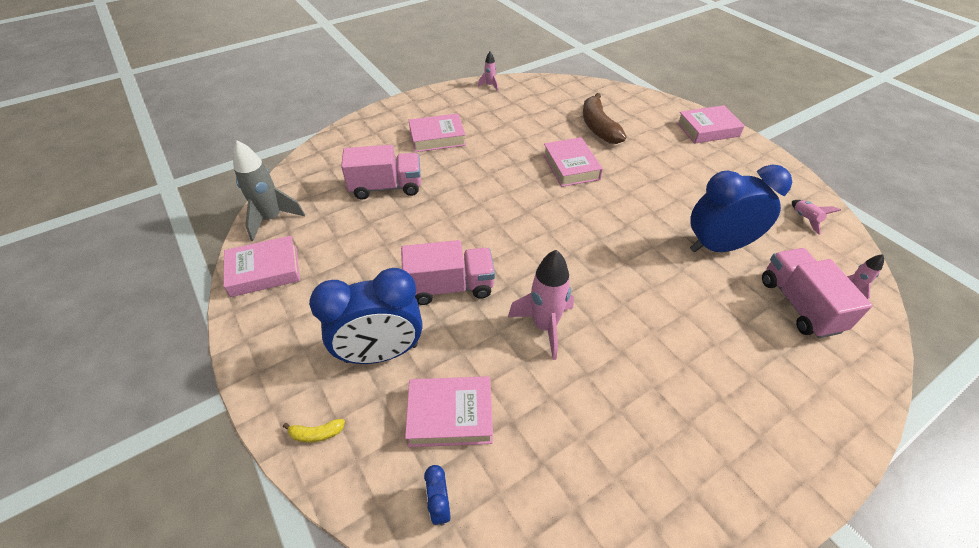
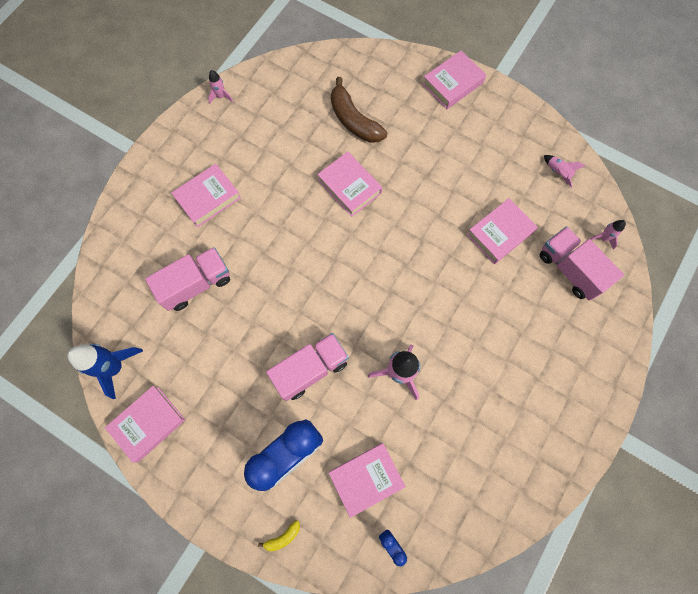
camera: 25 degrees left, 25 degrees up
grey rocket [233,140,305,241] -> blue rocket [67,344,143,399]
blue clock [690,164,792,252] -> pink book [467,198,537,264]

